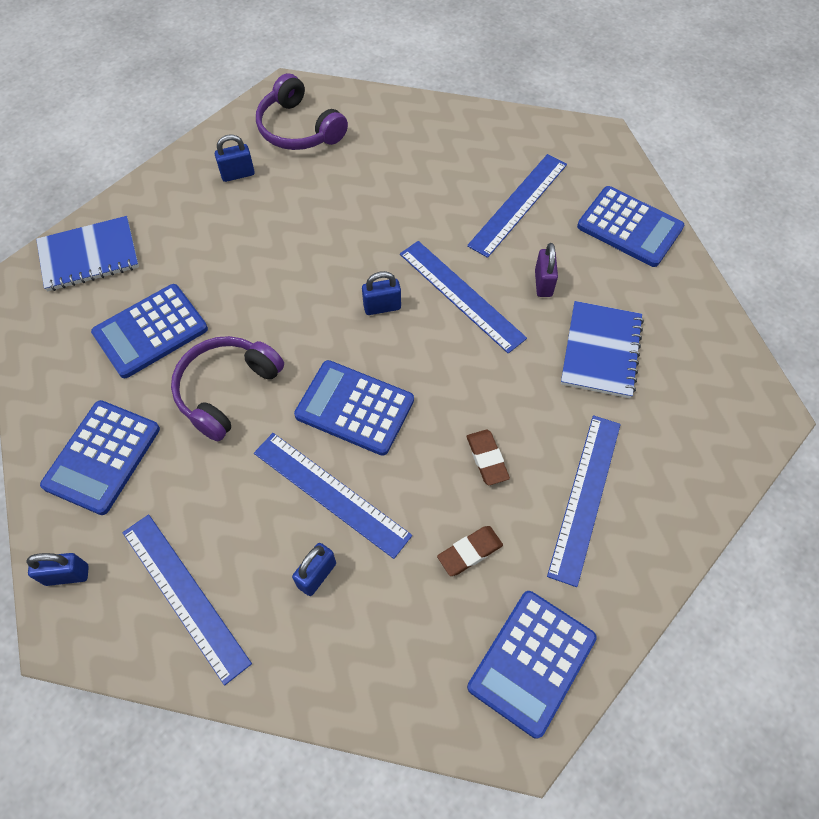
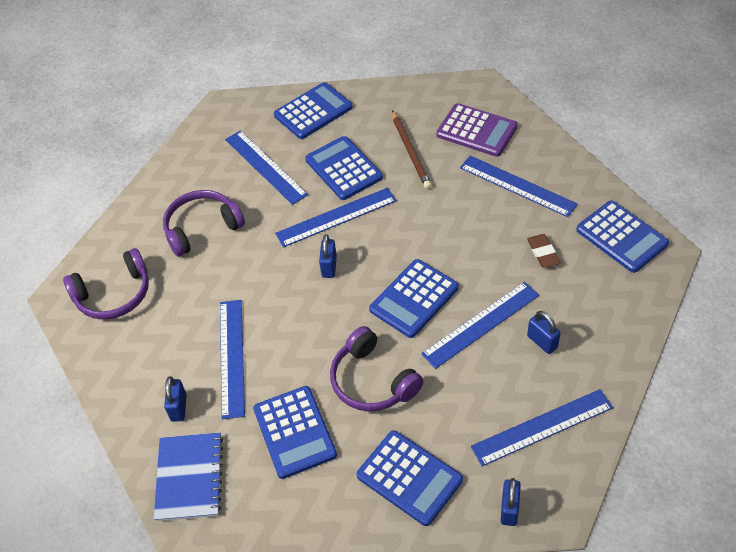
camera: 70 degrees left, 10 degrees down
blue padlock [215,134,255,182] -> blue padlock moved to [164,376,187,422]
brown eraser [467,430,510,485] -> none
purple padlock [535,243,558,297] -> blue calculator [305,136,383,200]
blue notebook [561,301,644,398] -> brown pencil [392,110,432,189]
none -> purple headphones [163,190,245,257]
none -> blue ruler [220,300,245,419]
none -> purple calculator [436,103,518,157]

